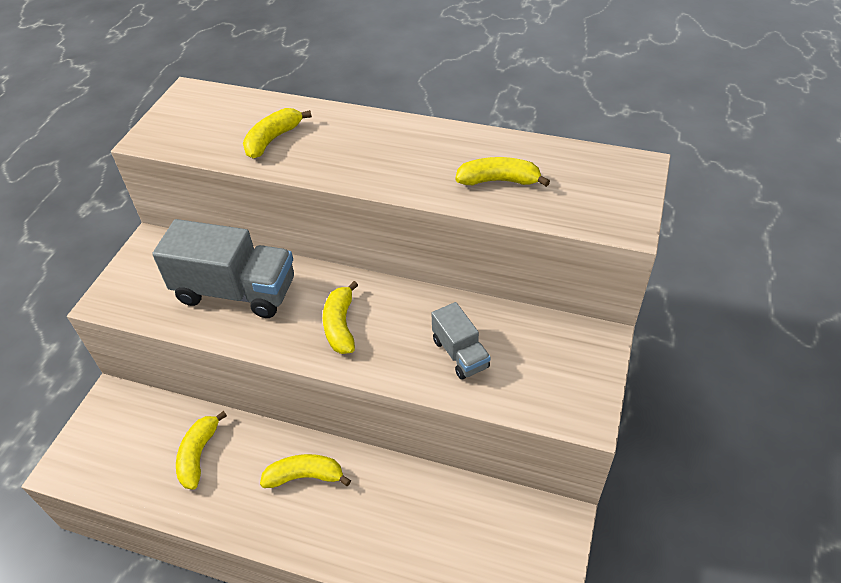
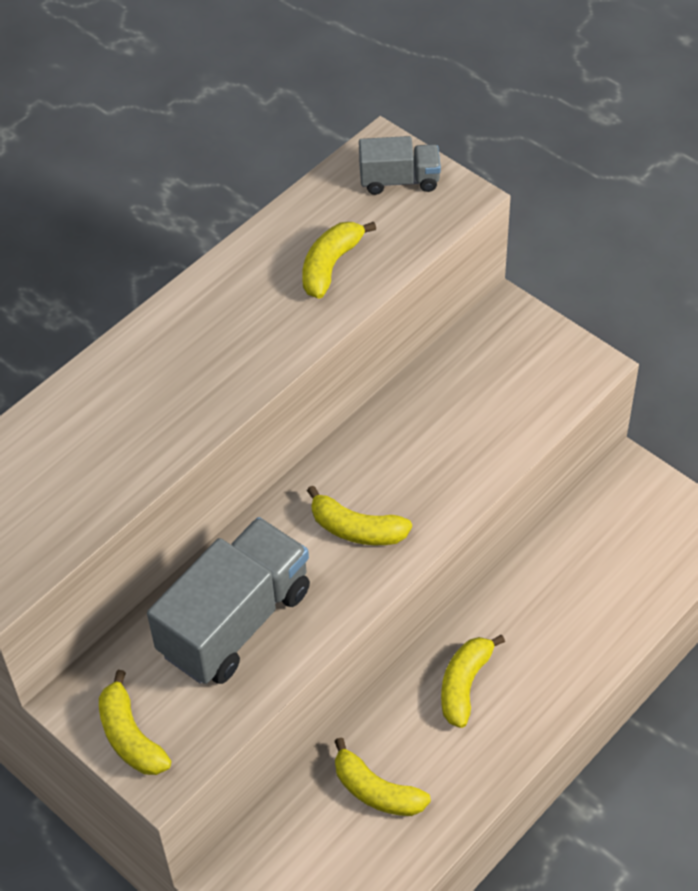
camera: 65 degrees left, 5 degrees up
yellow banana [243,108,312,158] -> yellow banana moved to [99,670,171,775]
grey truck [431,302,490,380] -> grey truck moved to [359,136,441,195]

